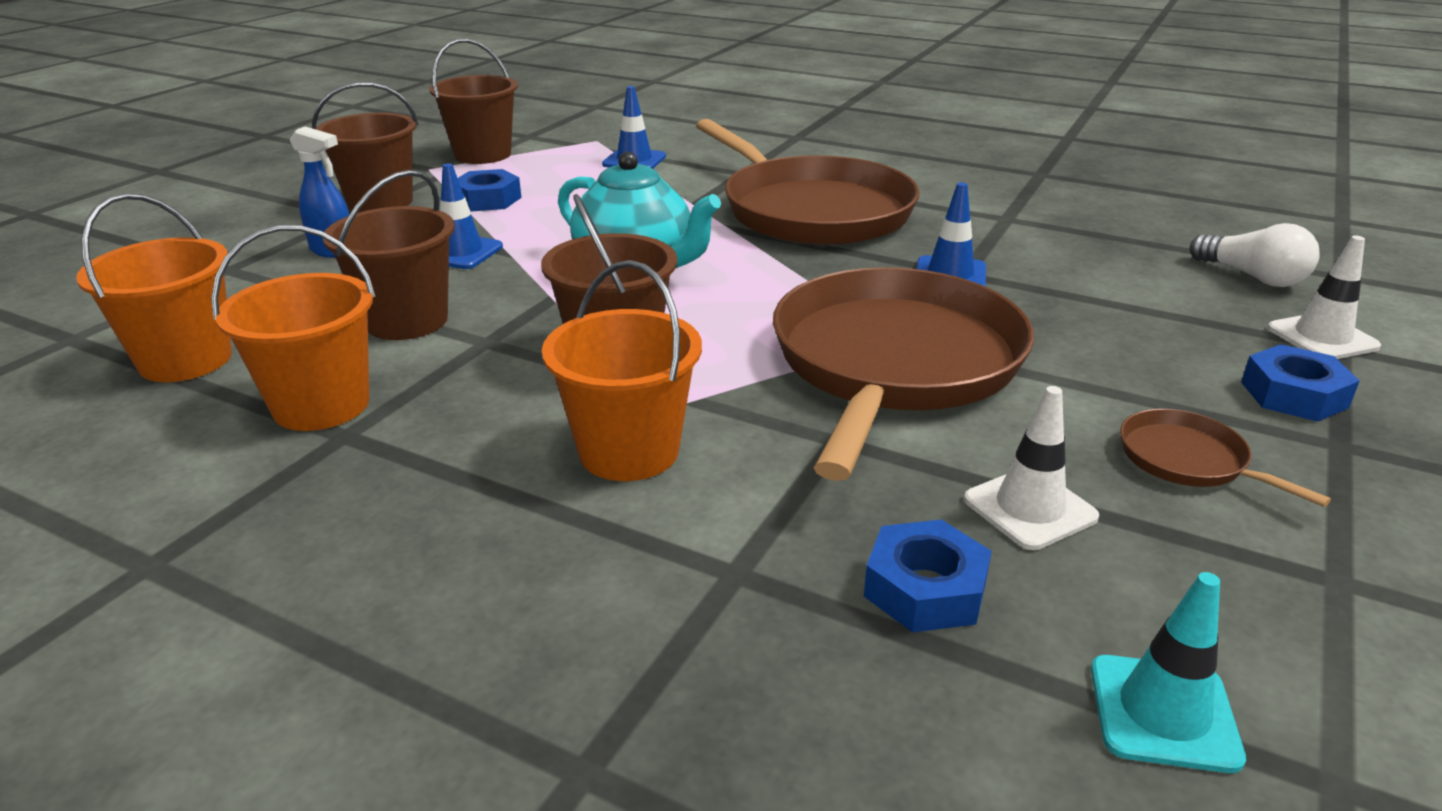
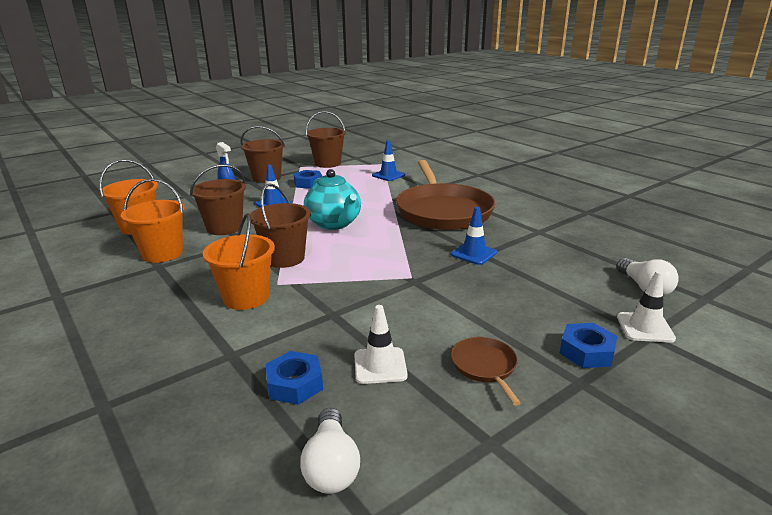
camera: 25 degrees right, 5 degrees down
brown pan [773,267,1034,481] -> none
turquoise traffic cone [1091,572,1246,773] -> white light bulb [300,408,360,494]

